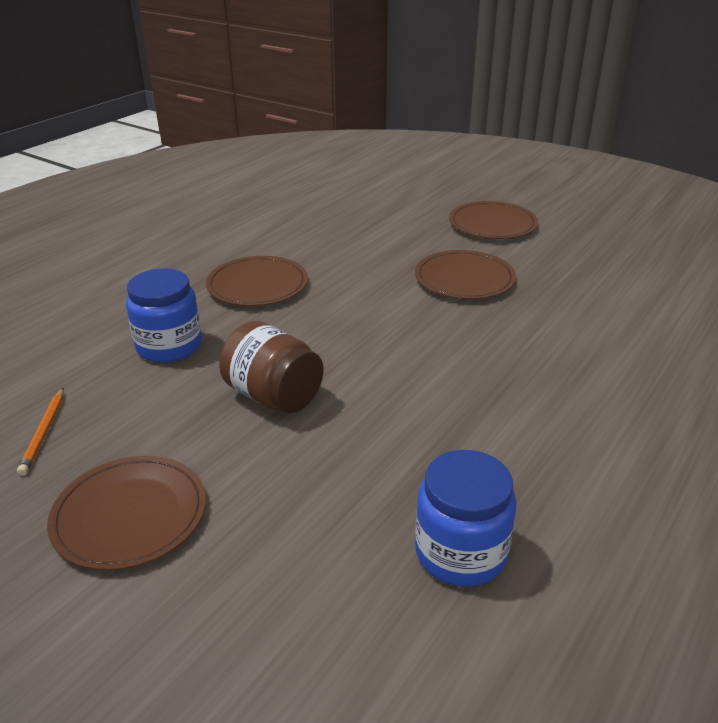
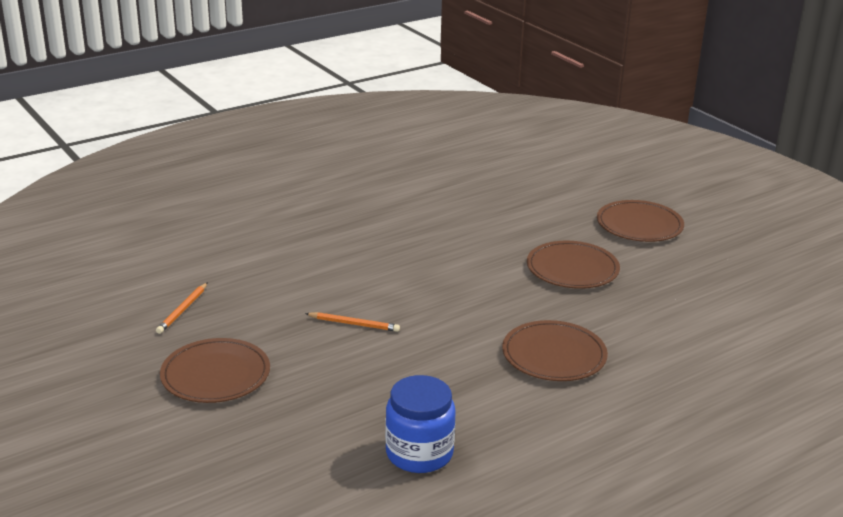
camera: 20 degrees right, 5 degrees down
blue jar [126,269,202,363] -> none
brown plate [206,256,308,306] -> brown plate moved to [502,320,608,381]
brown jar [219,321,324,413] -> orange pencil [305,312,400,332]

